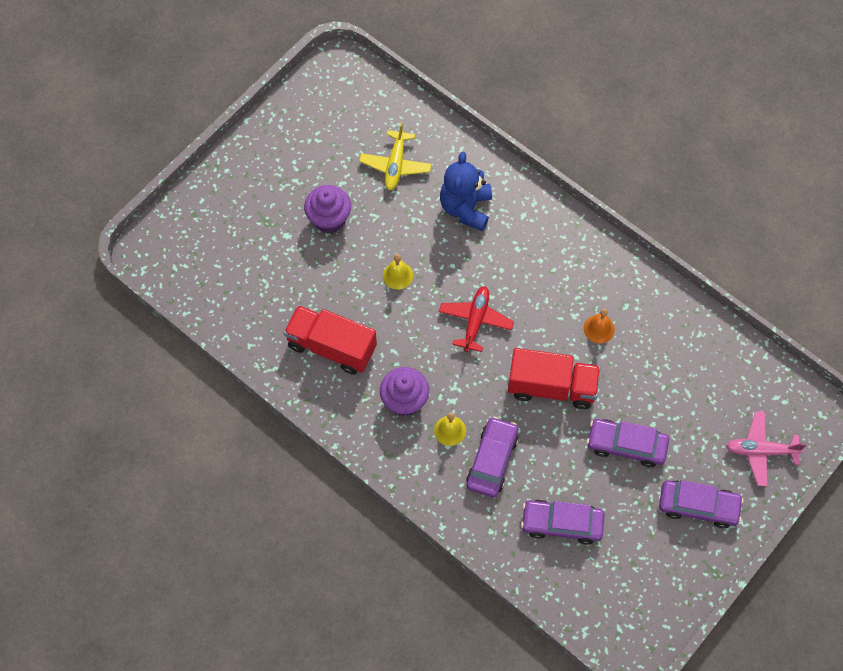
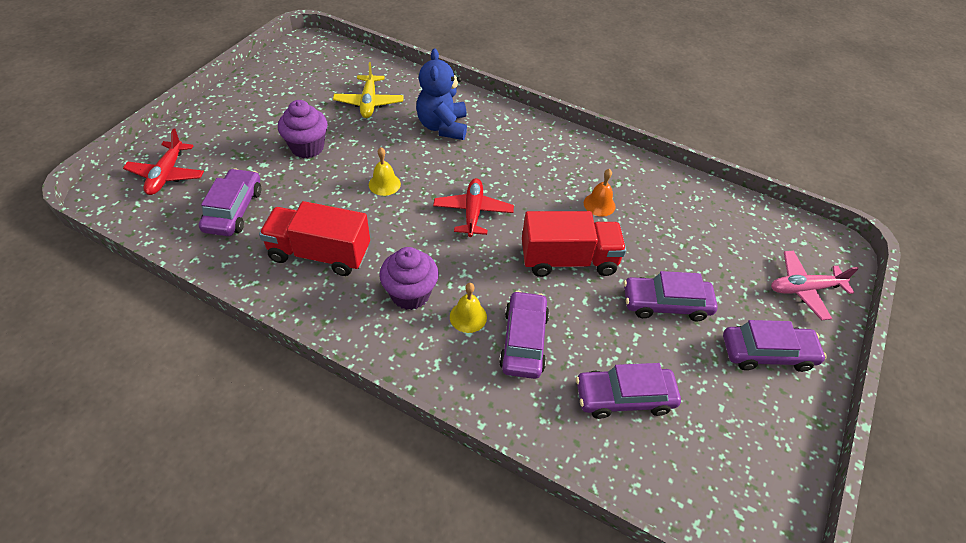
camera: 15 degrees left, 15 degrees down
none -> red plane [123,128,204,195]
none -> purple car [199,168,261,236]

